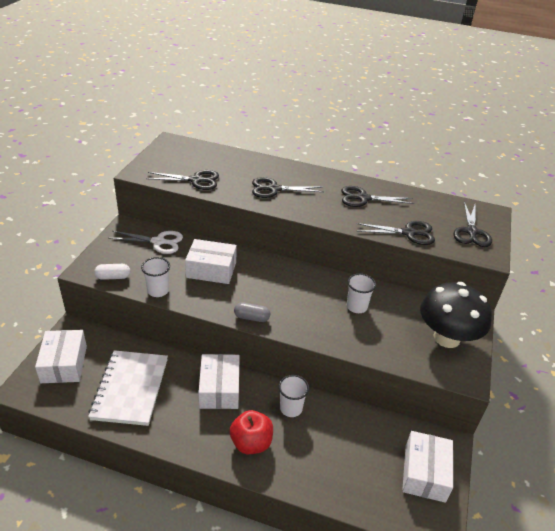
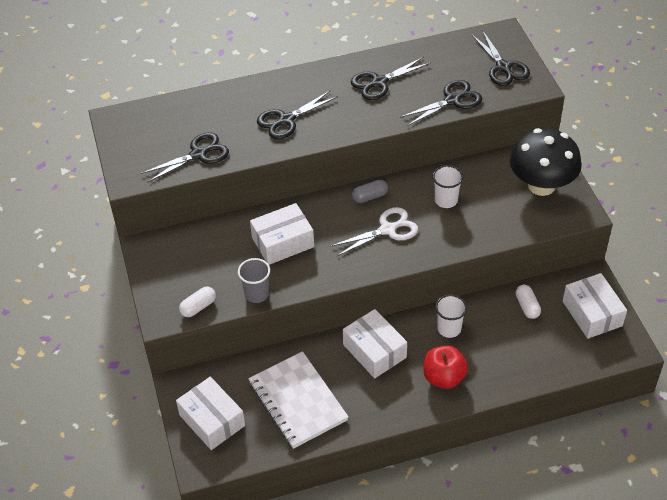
camera: 30 degrees left, 10 degrees up
white scissors [108,231,183,254] -> white scissors moved to [331,207,418,256]
white cup [141,257,170,297] -> grey cup [238,258,270,303]
grey capsule [234,302,270,322] -> grey capsule moved to [352,180,388,203]
none -> white capsule [516,285,541,319]

